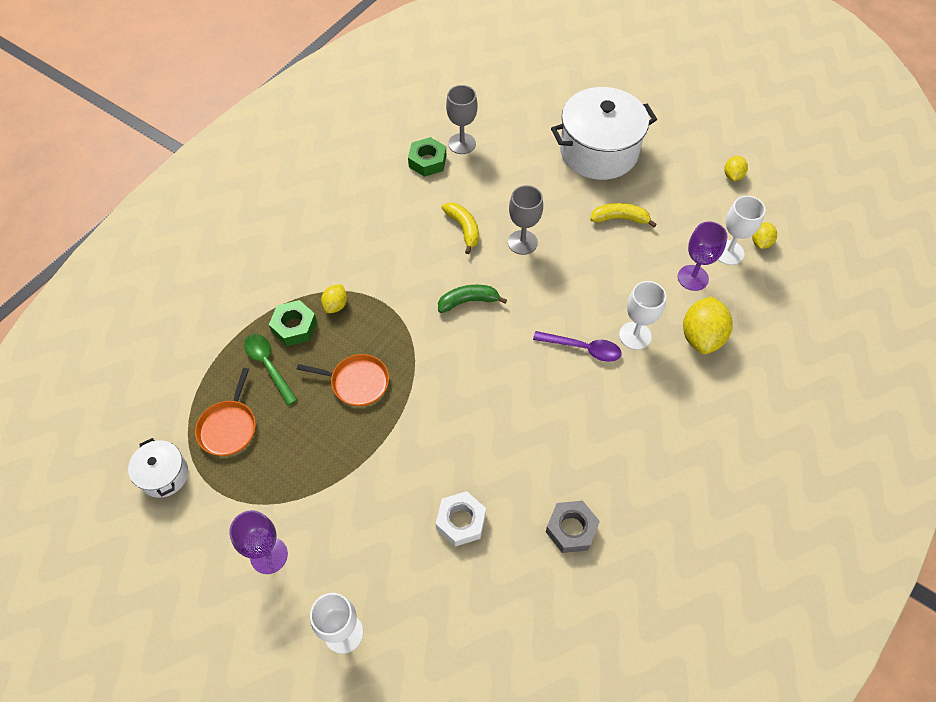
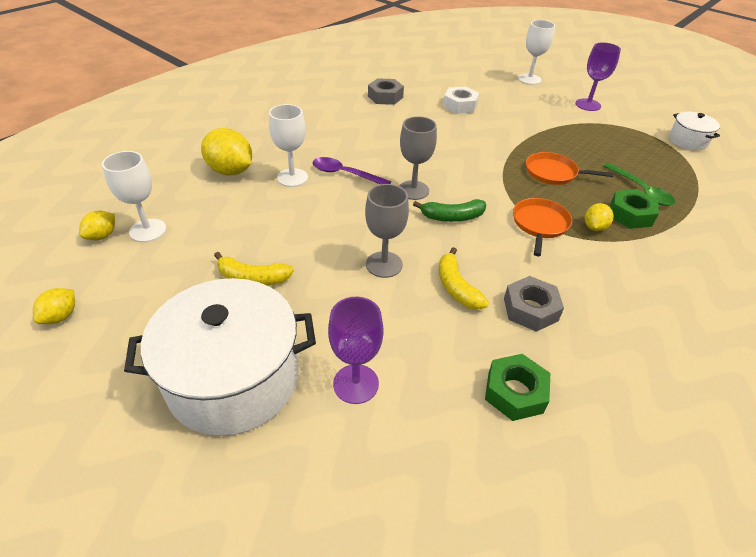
camera: 175 degrees left, 15 degrees down
orange pan [195,368,256,456] -> orange pan moved to [513,198,572,256]
grey goblet [446,85,478,154] -> grey goblet moved to [399,116,437,200]
purple goblet [678,222,728,291] -> purple goblet moved to [328,297,384,404]
yellow lemon [683,296,732,354] -> yellow lemon turned 75 degrees counterclockwise [201,128,252,175]
none -> grey nut [504,276,564,332]

